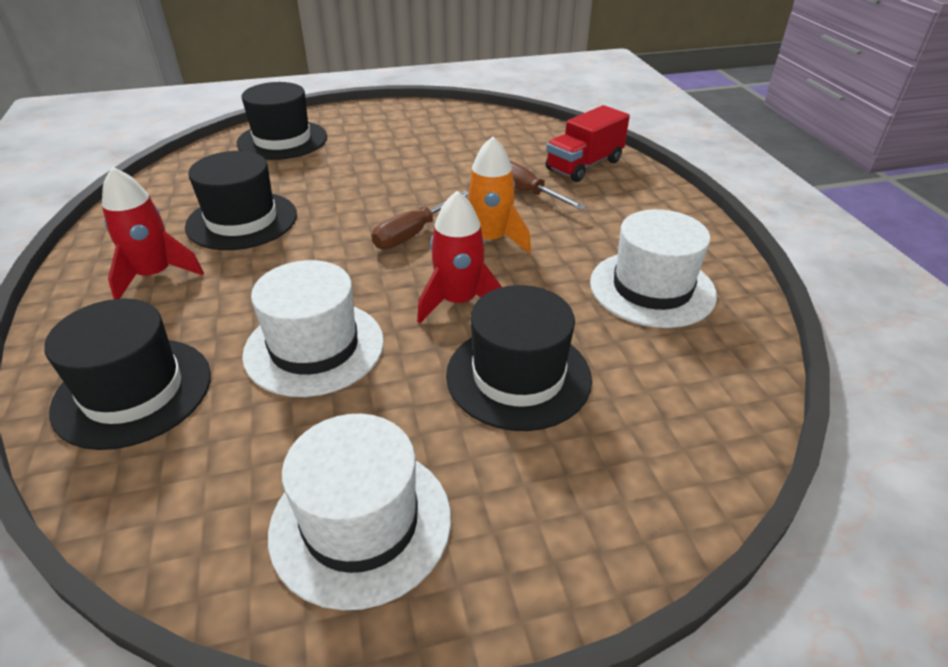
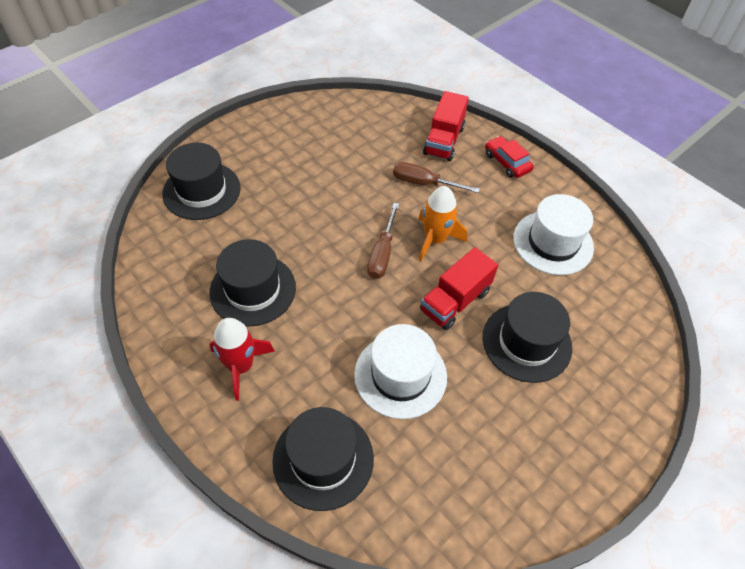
camera: 30 degrees left, 15 degrees up
white hat [268,414,451,611] -> none
red rocket [417,191,502,324] -> red truck [420,247,498,330]
none -> red car [485,136,534,178]

